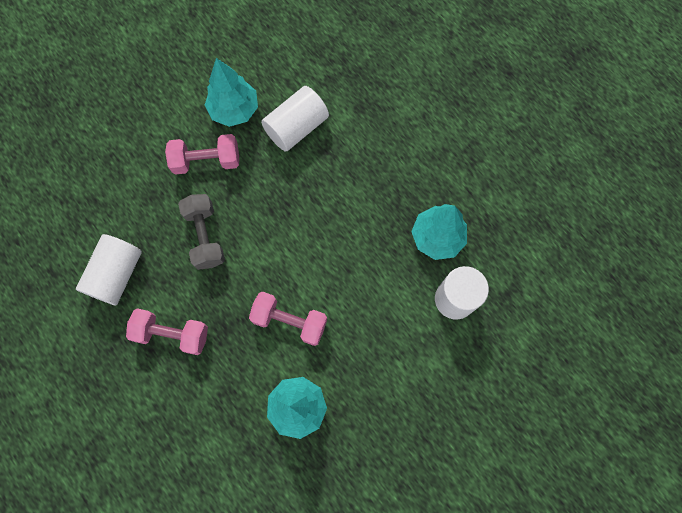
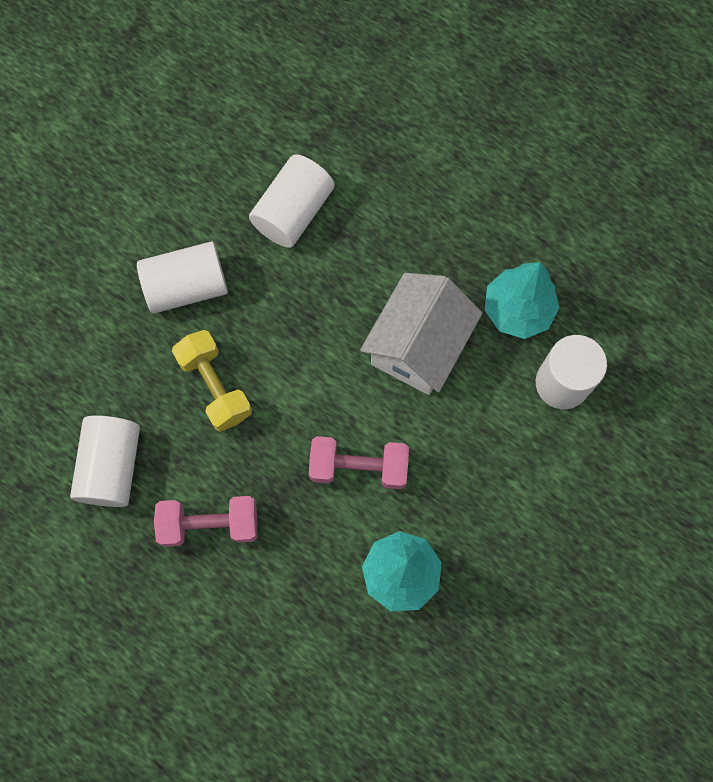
camera: 15 degrees left, 0 degrees up
pink dumbbell [165,134,239,175] -> white cylinder [137,241,228,314]
grey dumbbell [178,194,225,270] -> yellow dumbbell [172,330,252,432]
turquoise tree [205,58,258,127] -> none
none -> white house [360,273,482,395]

